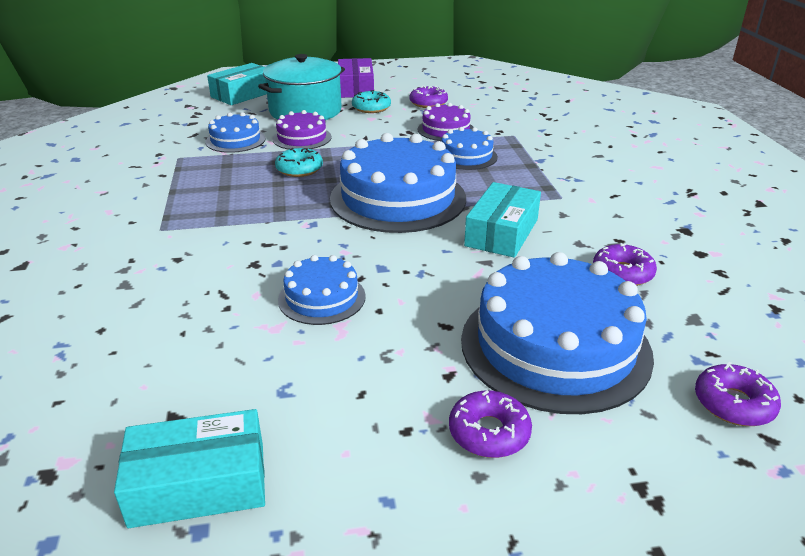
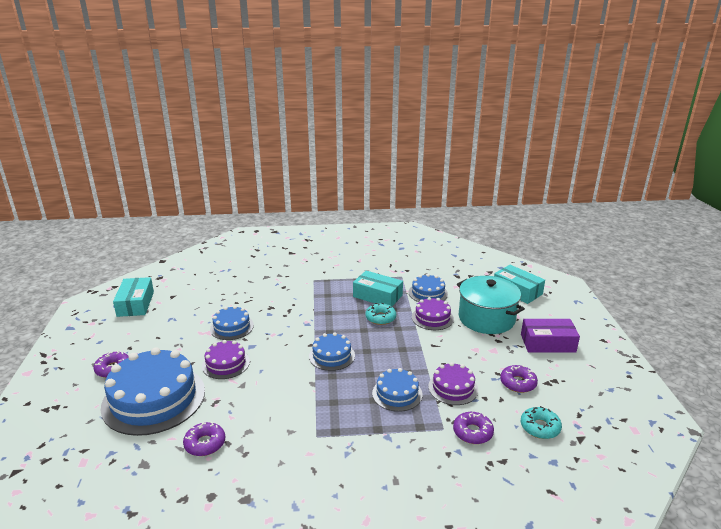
camera: 95 degrees right, 5 degrees down
blue cake [330,133,466,233] -> blue cake [309,332,355,371], size x0.51
turquoise donut [352,90,391,113] -> turquoise donut moved to [521,406,562,439]
turquoise box [464,182,541,258] -> turquoise box moved to [353,271,403,306]
purple donut [695,362,781,426] -> purple donut moved to [453,412,494,444]
none -> purple cake [202,340,250,379]

